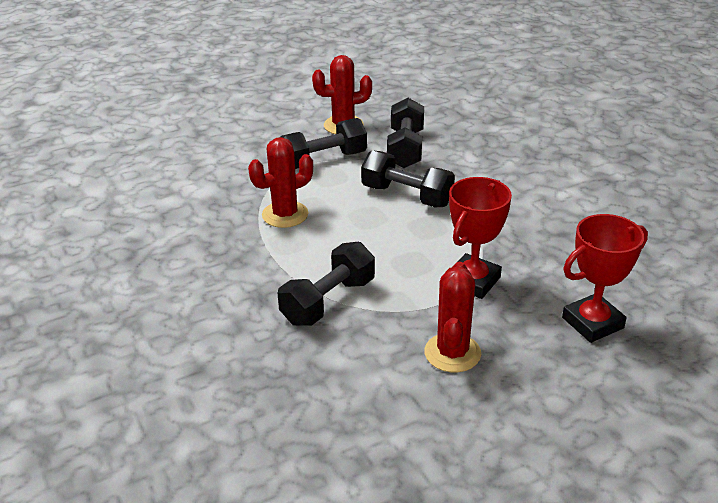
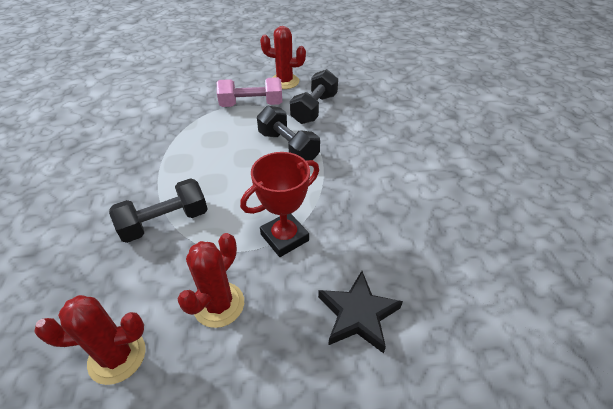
camera: 20 degrees right, 10 degrees up
red cactus [248,137,313,228] -> red cactus moved to [34,295,146,385]
black dumbbell [280,118,367,169] -> pink dumbbell [217,77,282,107]
red trophy [562,214,648,343] -> black star [318,271,403,353]

